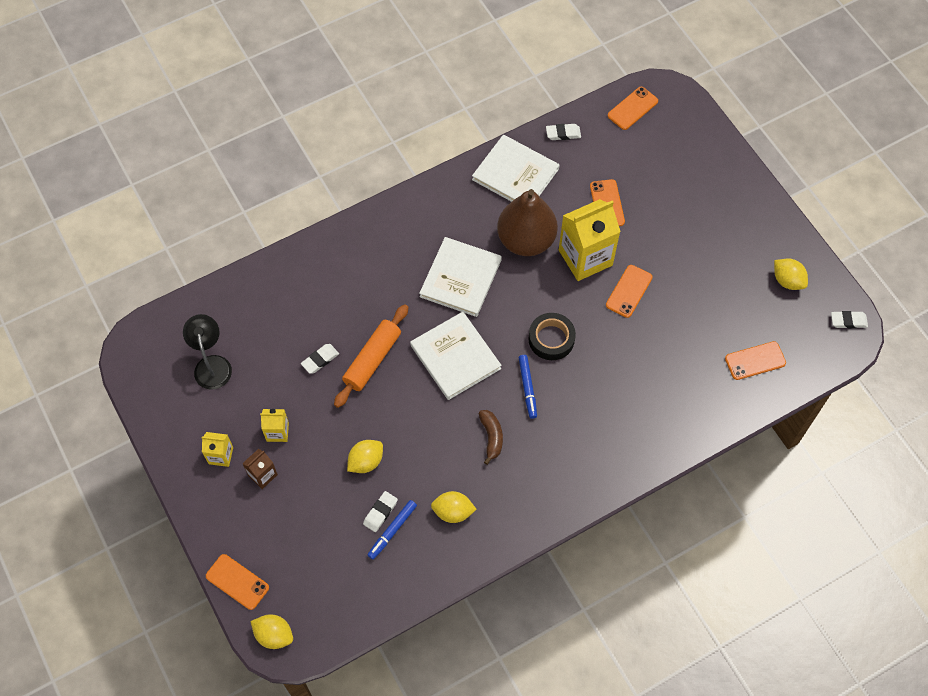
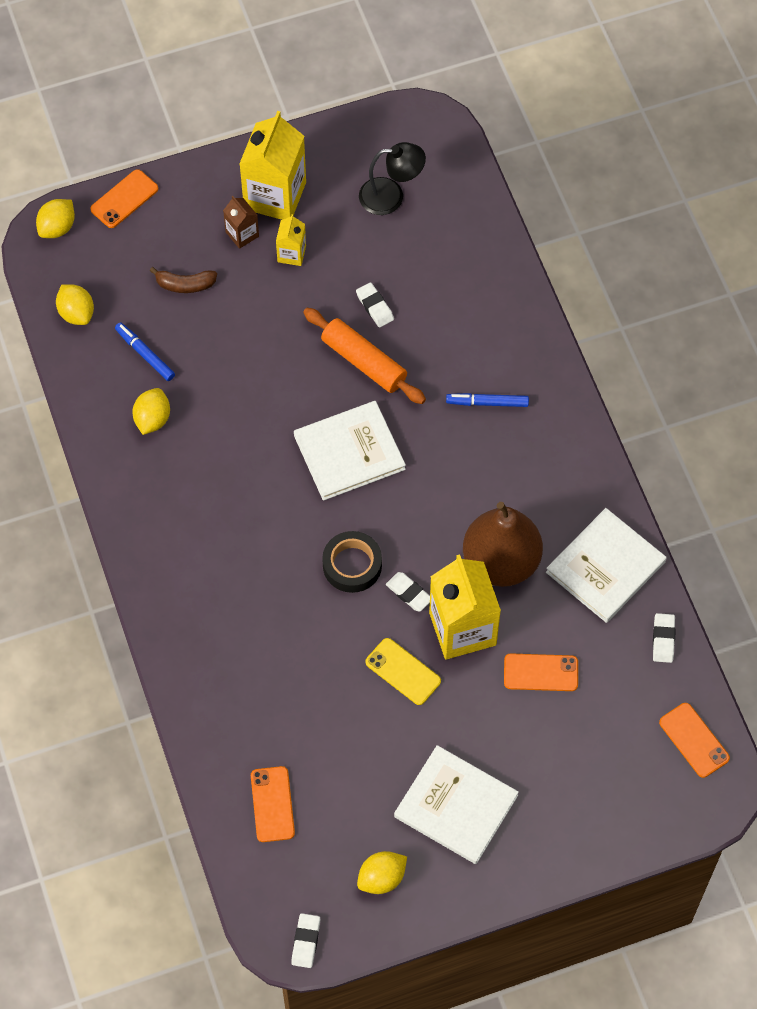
camera: 100 degrees right, 0 degrees up
yellow carton [202,432,233,467] -> yellow carton [240,111,306,220], size x2.05
yellow lemon [347,440,383,473] -> yellow lemon moved to [56,284,94,325]
white eraser [363,491,398,532] -> white eraser moved to [386,572,430,612]
white book [419,237,502,317] -> white book moved to [394,745,519,864]
brown banana [479,410,503,465] -> brown banana moved to [150,267,217,293]
blue marker [519,355,537,419] -> blue marker moved to [446,393,529,407]
orange phone [606,265,653,318] -> yellow phone [365,638,441,705]

